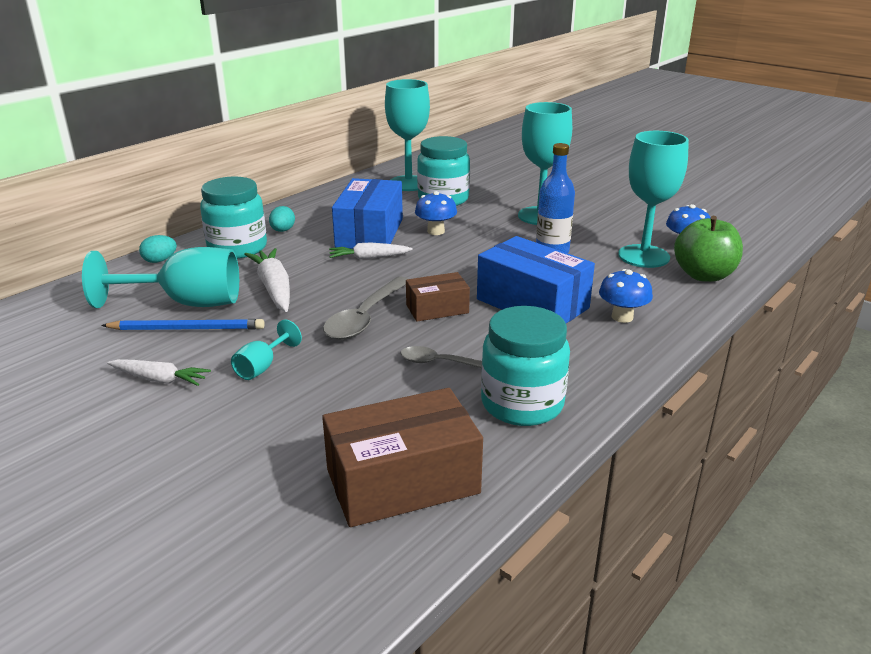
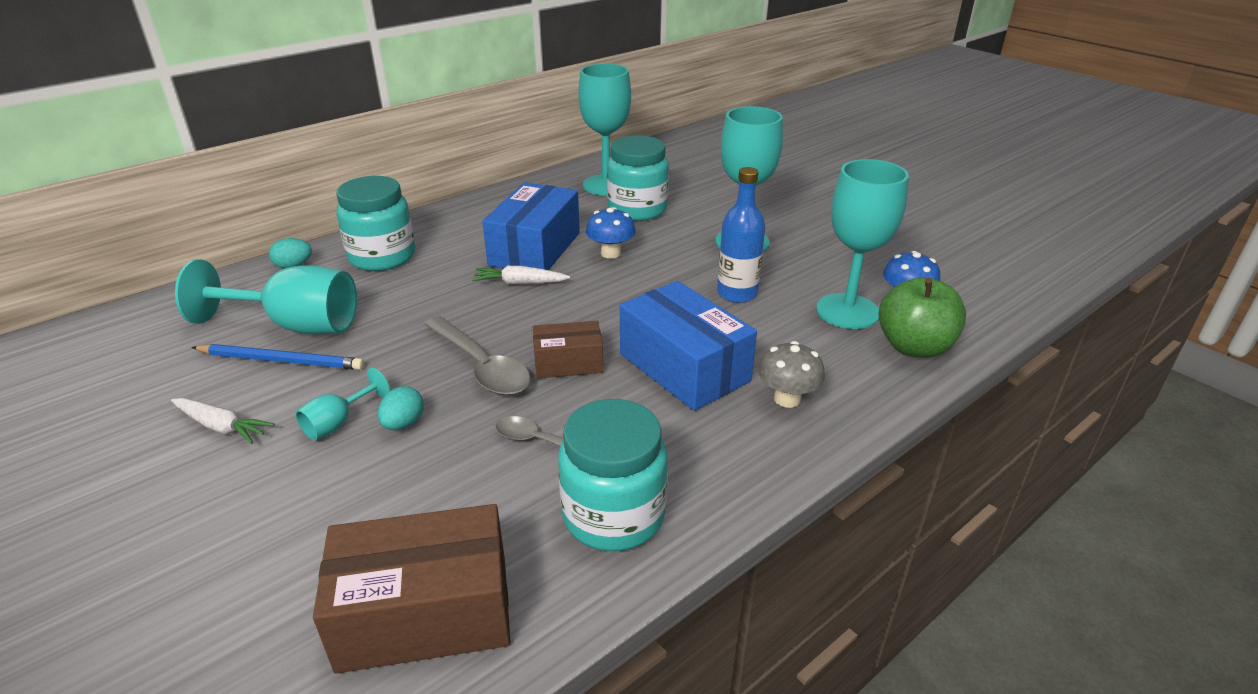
camera: 10 degrees right, 5 degrees up
white carrot [244,248,290,312] -> none
turquoise egg [269,206,295,232] -> turquoise egg moved to [378,386,424,430]
grey spoon [323,276,408,340] -> grey spoon turned 75 degrees counterclockwise [424,316,530,395]
blue mushroom [599,269,653,323] -> grey mushroom [758,341,825,408]

